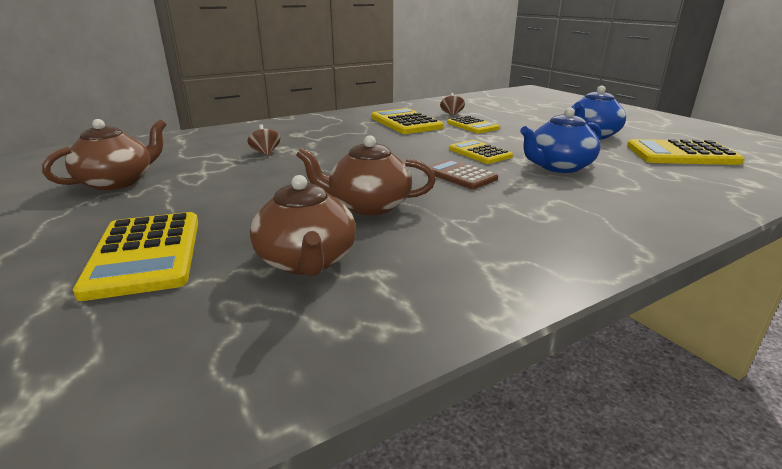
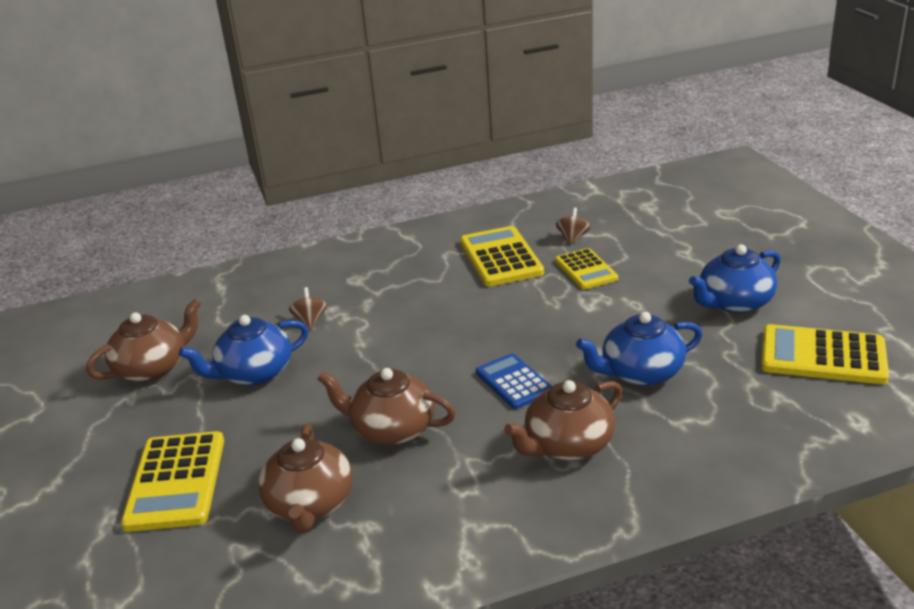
camera: 15 degrees right, 5 degrees up
brown calculator [429,159,498,189] -> blue calculator [476,353,552,409]
yellow calculator [449,140,513,164] -> none
none -> blue teapot [179,315,309,385]
none -> brown teapot [504,380,622,460]

